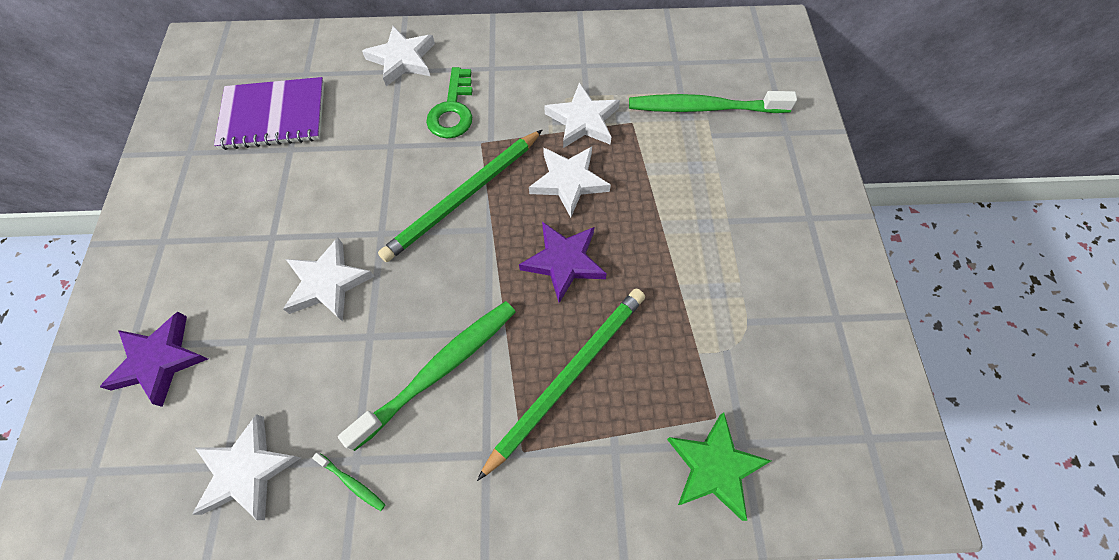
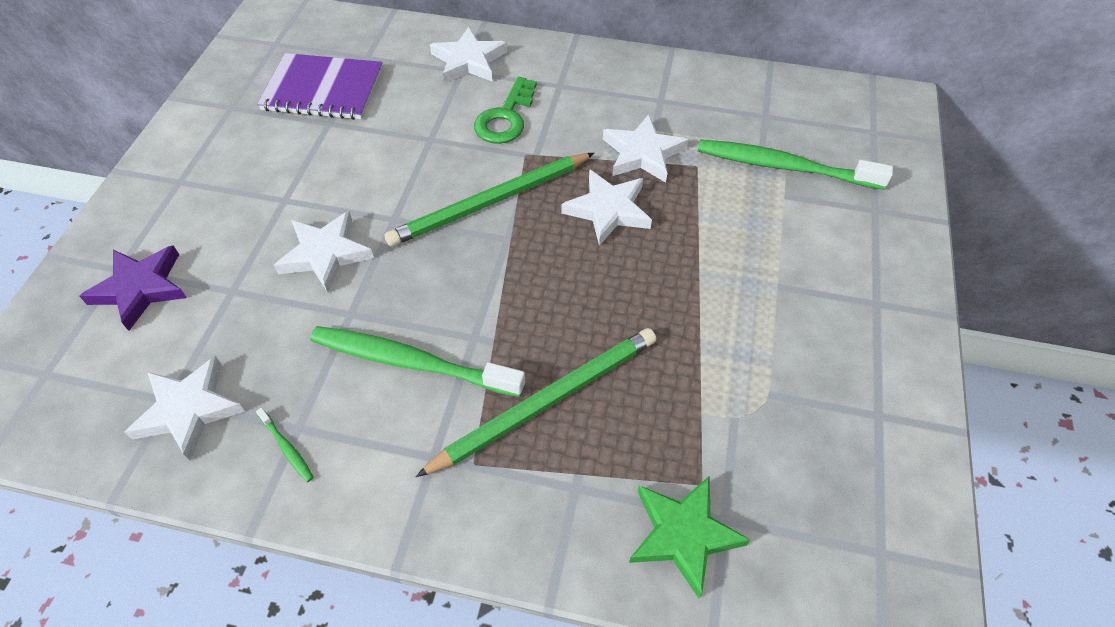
camera: 15 degrees right, 10 degrees down
green toothbrush [338,301,516,451] -> green toothbrush turned 135 degrees counterclockwise [310,326,525,397]
purple star [519,222,607,303] -> none

